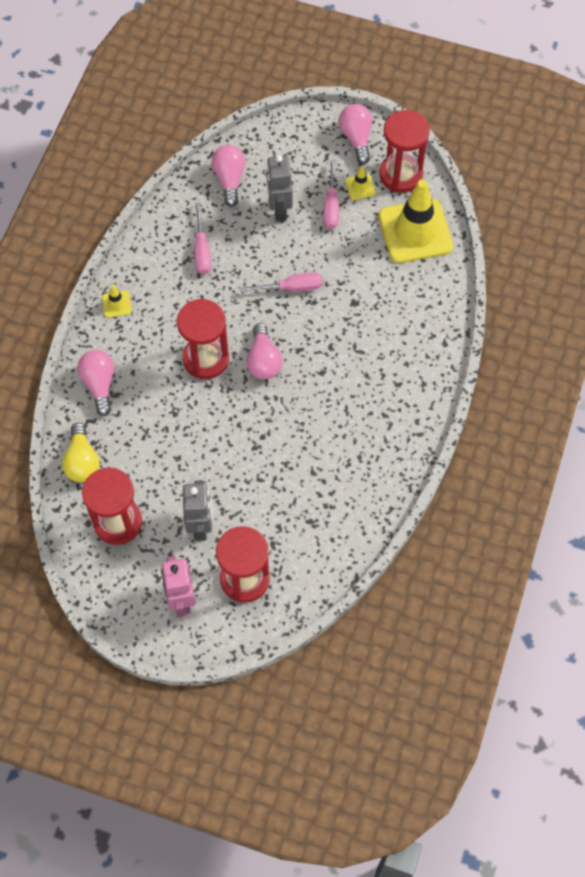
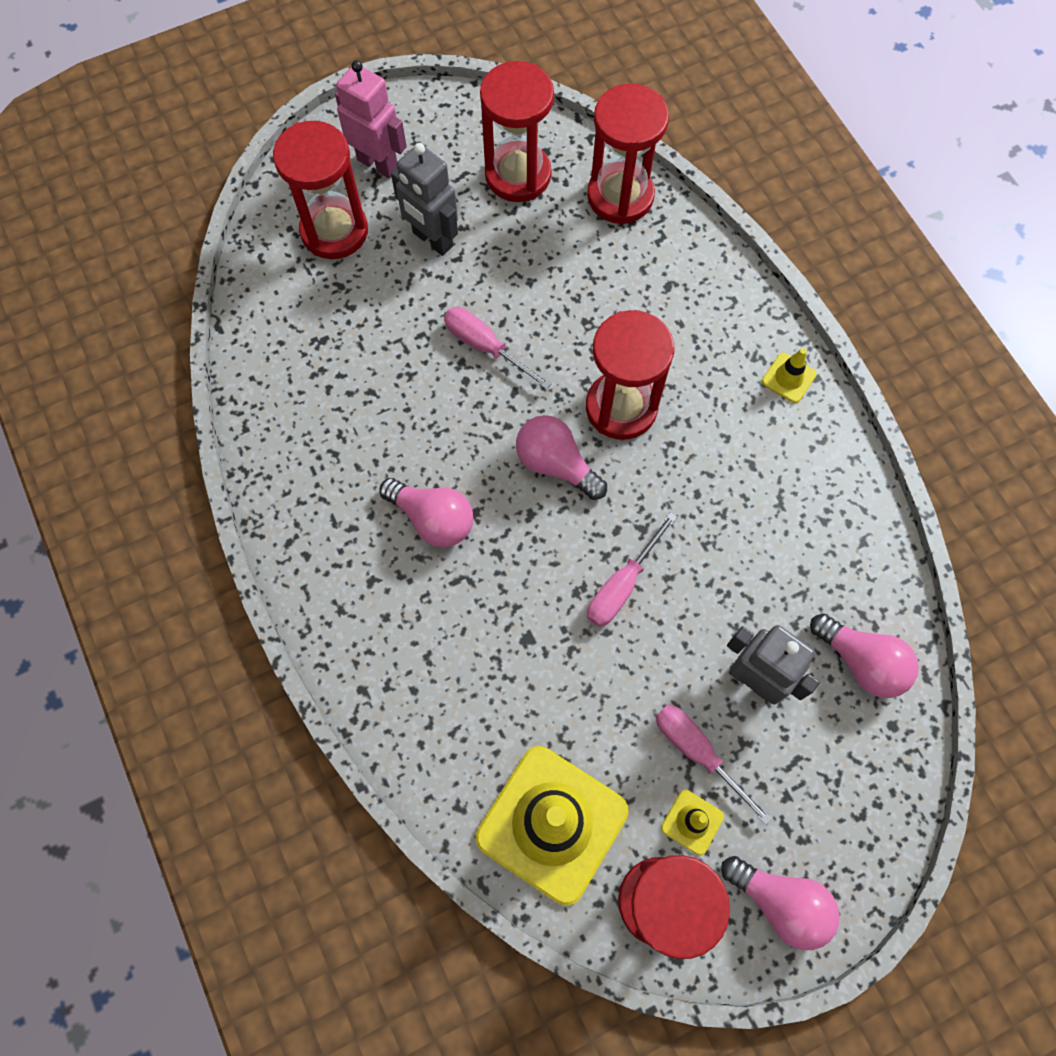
camera: 135 degrees right, 5 degrees up
yellow light bulb [62,423,100,482] -> red hourglass [587,84,669,225]
pink light bulb [77,350,114,416] -> pink light bulb moved to [379,478,473,548]
pink screwdriver [194,202,211,274] -> pink screwdriver moved to [444,307,552,390]

